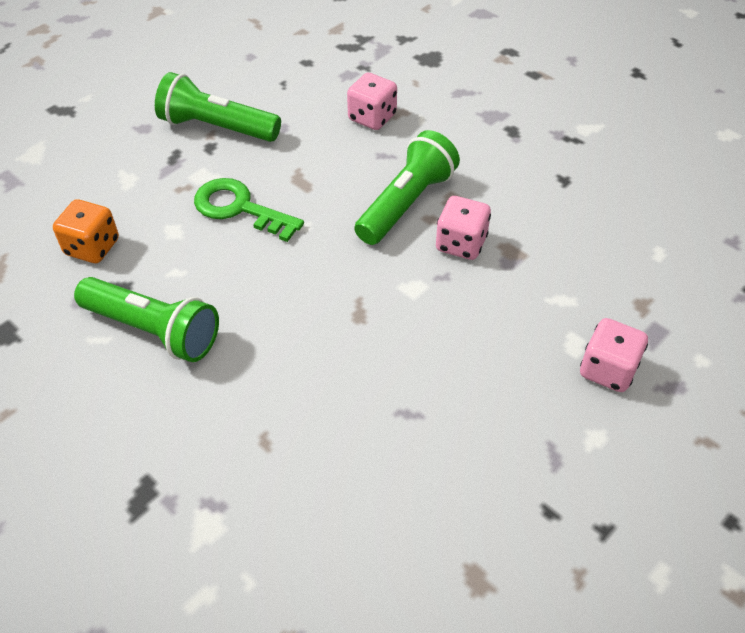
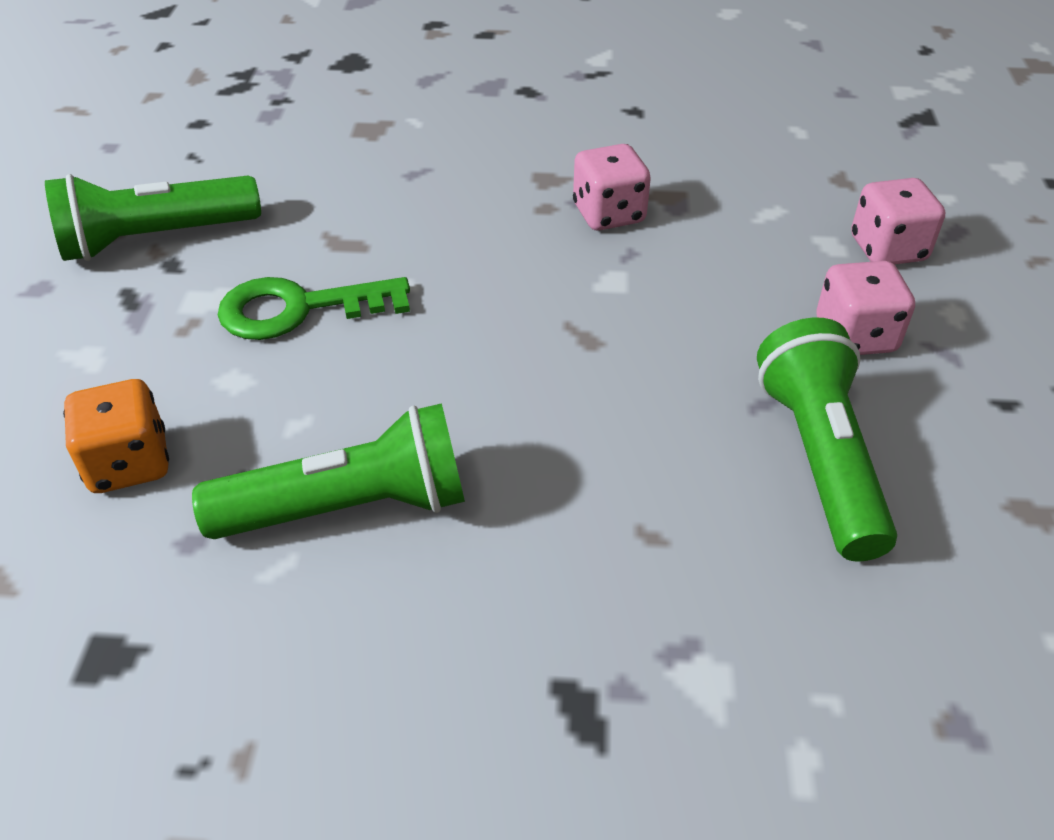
camera: 40 degrees left, 5 degrees down
pink dice [347,72,397,130] -> pink dice moved to [816,261,915,355]
green flashlight [354,130,460,245] -> green flashlight moved to [757,317,897,561]

